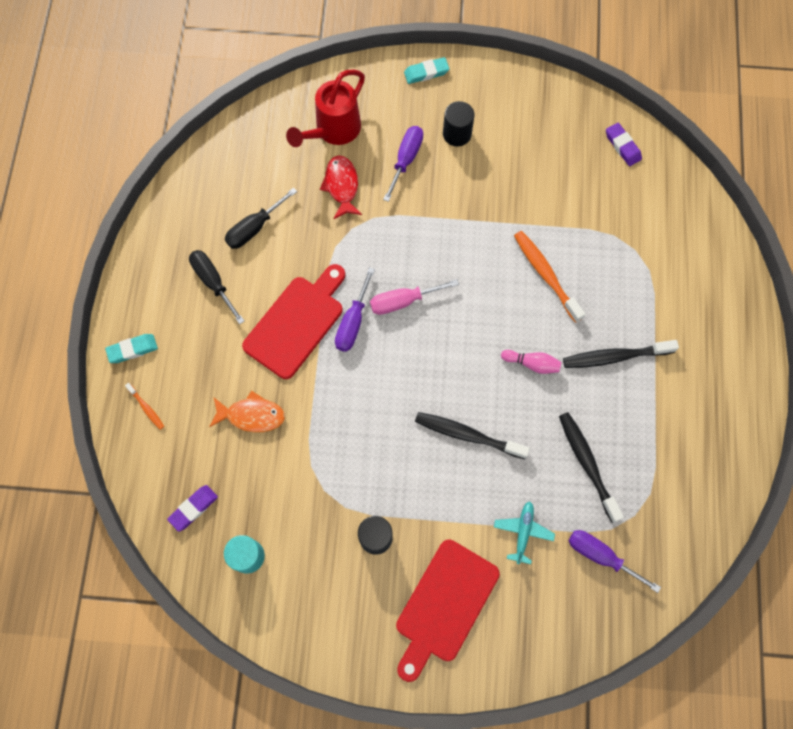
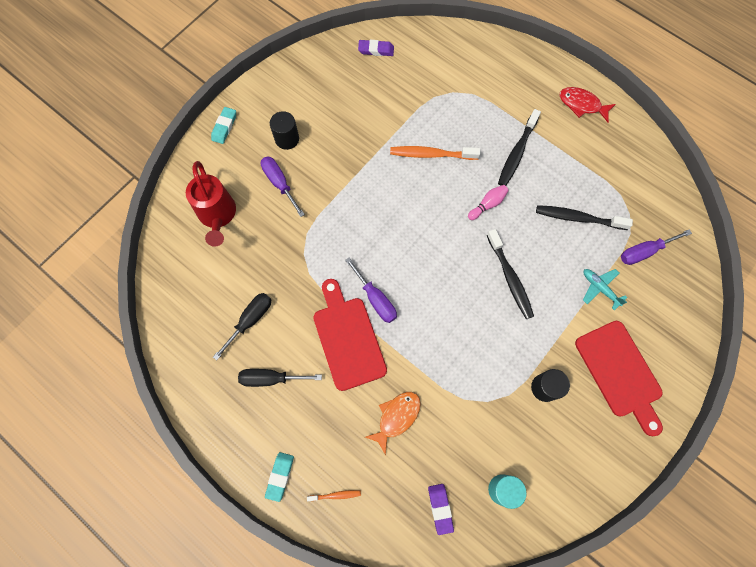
camera: 55 degrees left, 0 degrees up
black screwdriver [225,187,297,249] -> black screwdriver turned 135 degrees counterclockwise [213,293,271,360]
red fish [320,156,362,219] -> red fish moved to [559,87,616,122]
pink screwdriver [370,279,459,315] -> none
black toothbrush [415,412,530,459] -> black toothbrush turned 75 degrees counterclockwise [487,229,534,319]

